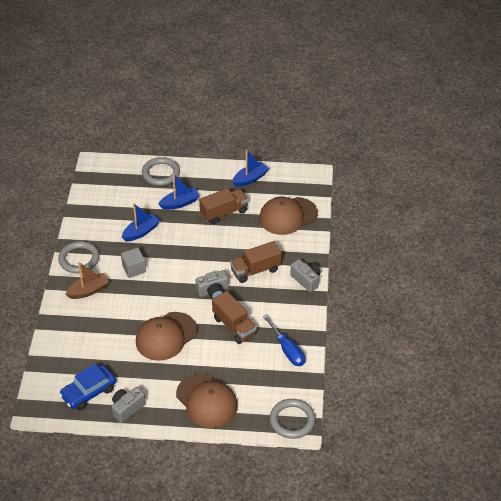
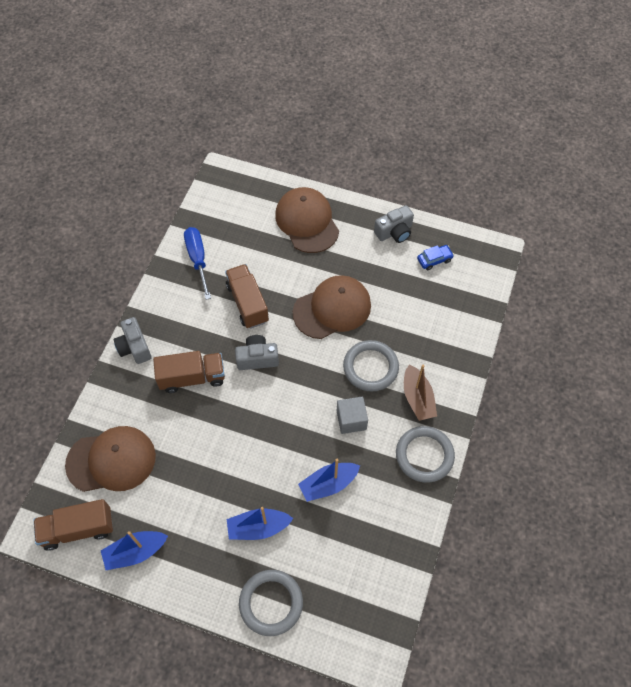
camera: 165 degrees left, 15 degrees up
blue car [59,364,116,410] -> blue car [417,245,454,270], size x0.55
brown boat [65,262,109,299] -> brown boat turned 90 degrees counterclockwise [404,364,437,421]
brown truck [199,188,248,224] -> brown truck moved to [34,499,113,551]
grey ring [270,399,316,439] -> grey ring moved to [343,340,399,392]

